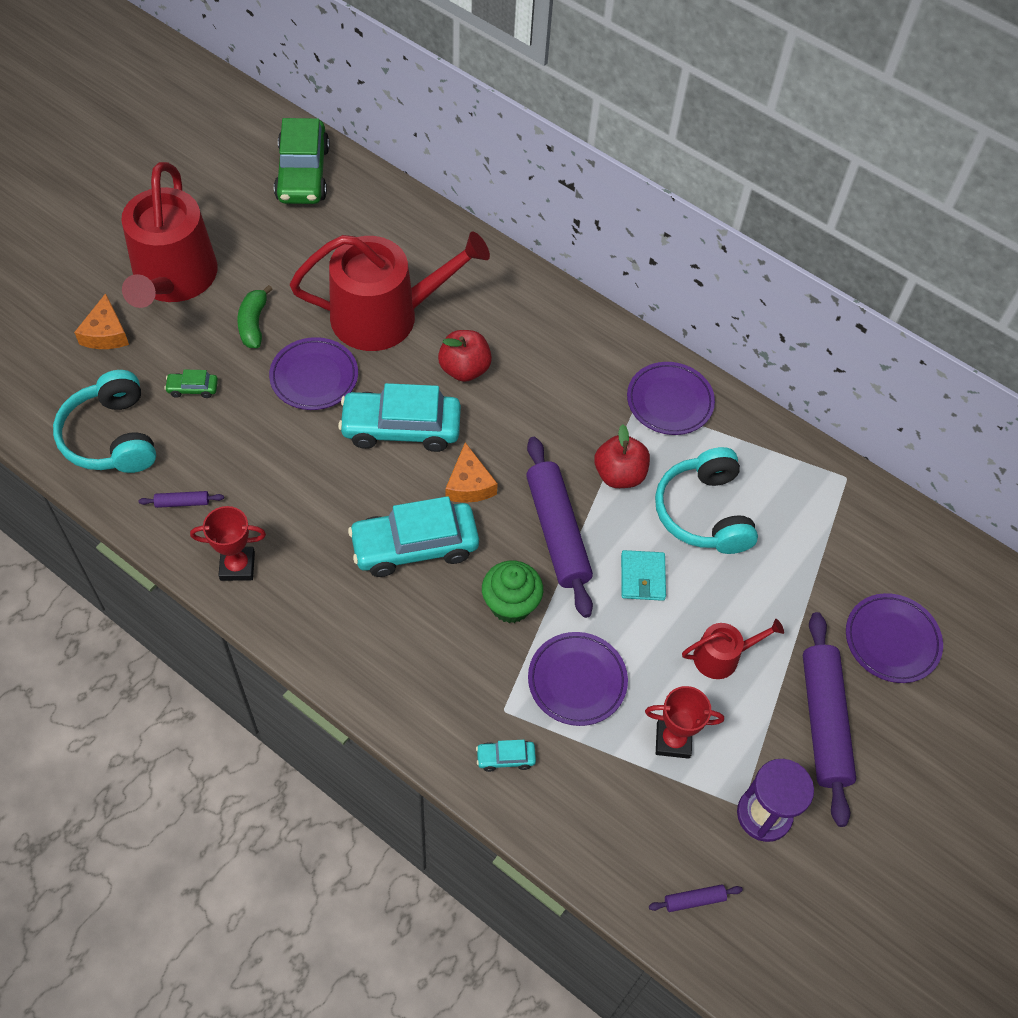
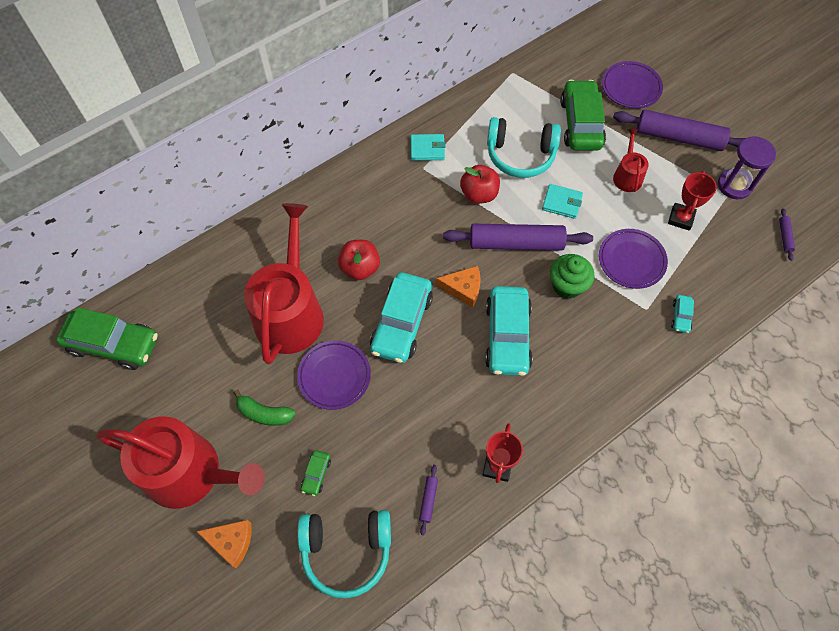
camera: 70 degrees left, 5 degrees up
purple plate [627,362,715,435] -> turquoise wallet [411,134,446,161]
none -> green car [560,80,606,150]

